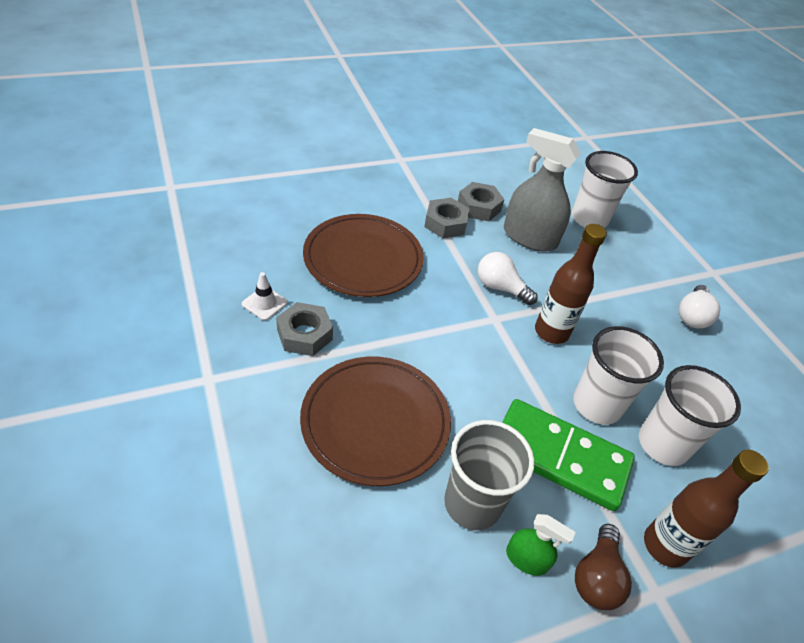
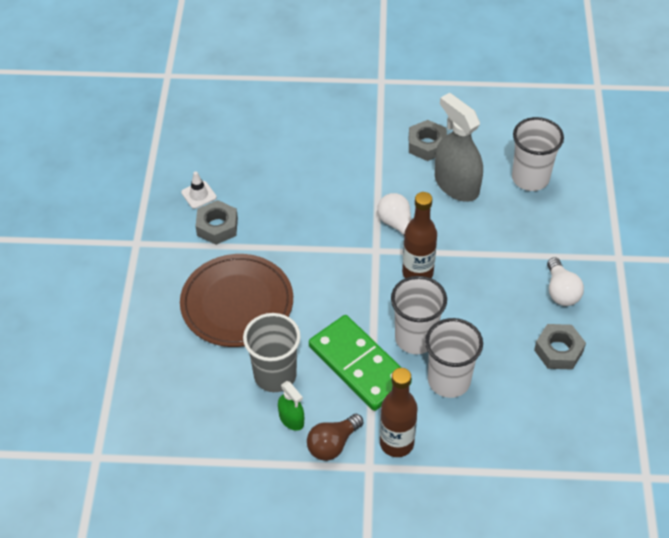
camera: 30 degrees right, 5 degrees up
brown plate [303,214,424,297] -> none
grey nut [424,198,470,238] -> grey nut moved to [534,324,586,370]
white light bulb [679,285,720,329] -> white light bulb turned 60 degrees counterclockwise [547,257,584,306]

